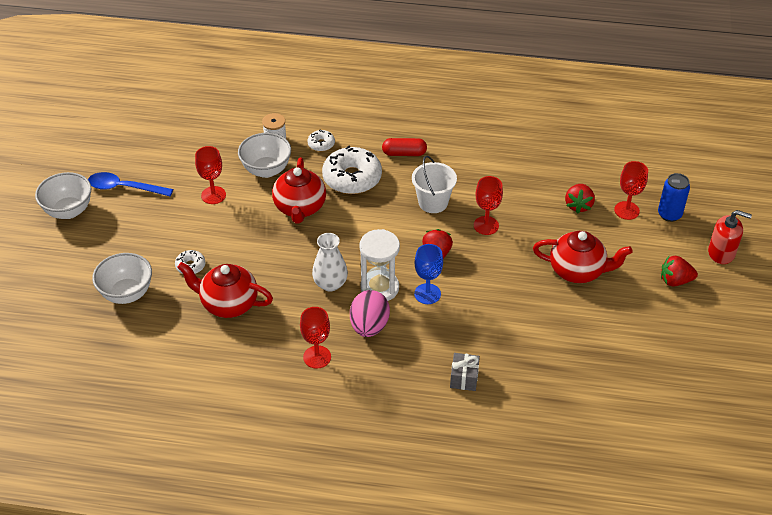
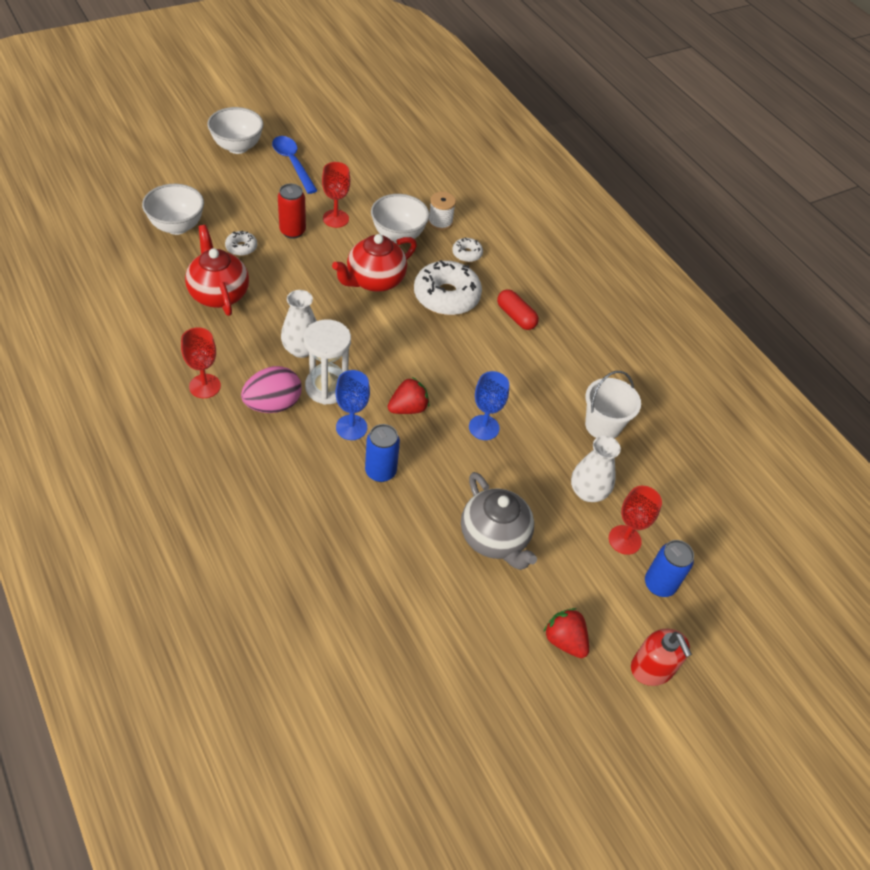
camera: 45 degrees right, 5 degrees up
white bucket [412,156,457,213] -> white bucket moved to [585,371,641,438]
grey gift [450,353,480,391] -> none
red goblet [474,176,503,235] -> blue goblet [469,371,509,440]
red teapot [533,231,633,283] -> grey teapot [461,472,537,570]
red strawberry [565,184,595,214] -> white vase [571,436,621,502]
none -> red can [278,184,306,239]
none -> blue can [365,424,400,482]

